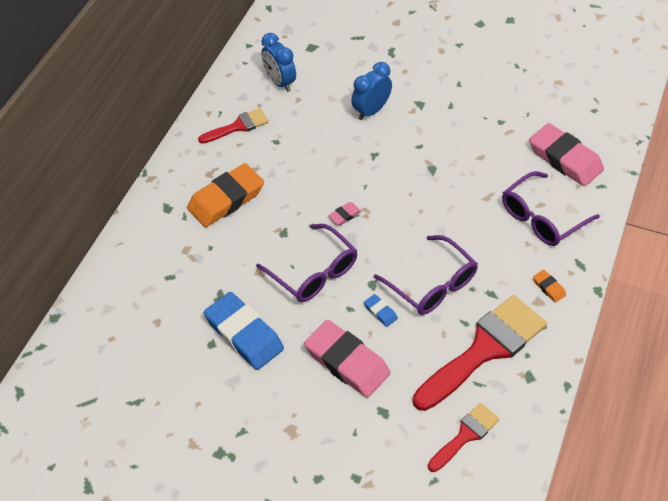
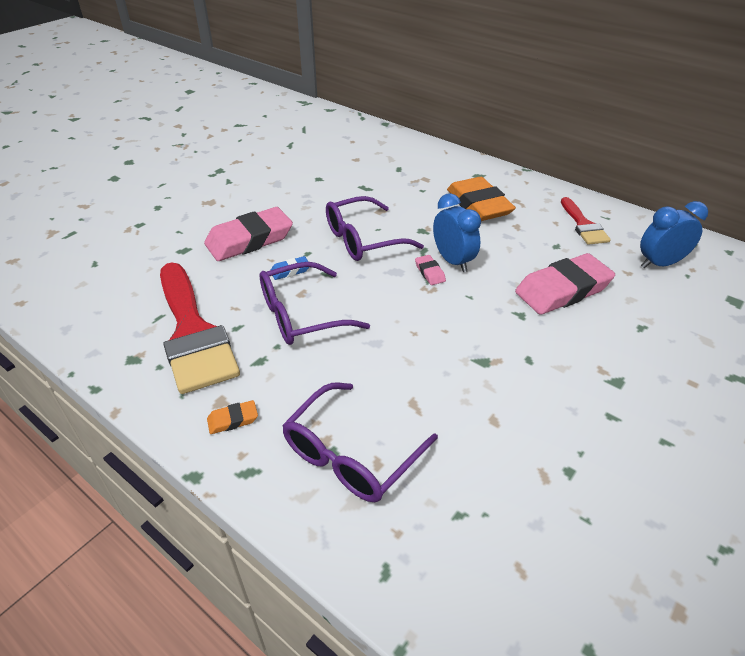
camera: 105 degrees right, 10 degrees down
blue eraser [204,292,284,370] -> none
blue clock [352,62,392,120] -> blue clock moved to [433,193,481,272]
red brush [428,403,500,472] -> none
purple glasses [502,171,600,246] -> purple glasses turned 120 degrees counterclockwise [282,382,438,502]
pink eraser [529,123,604,186] -> pink eraser moved to [515,253,615,315]

